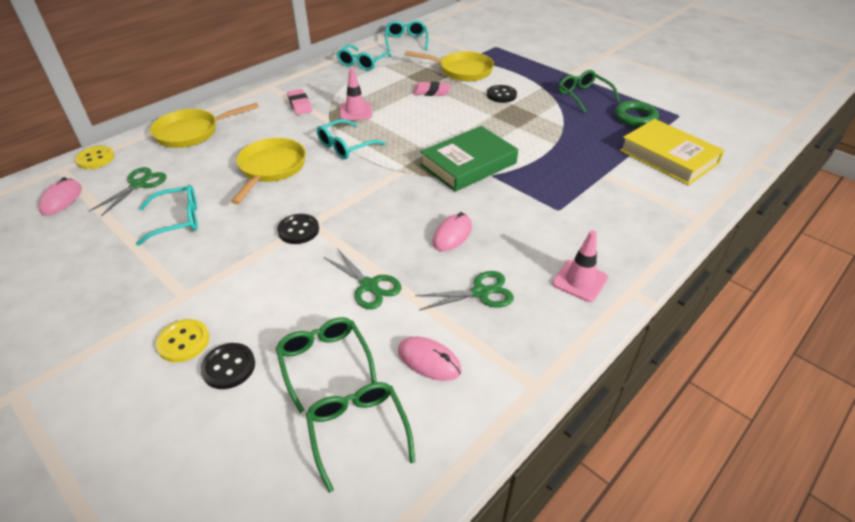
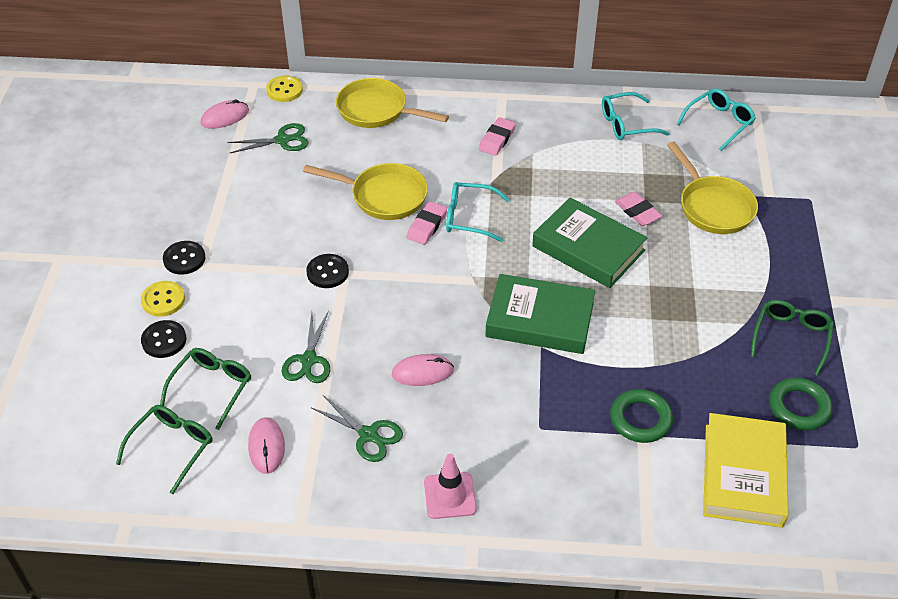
camera: 50 degrees right, 5 degrees up
turquoise glasses [136,185,198,246] -> none
yellow pan [231,138,306,204] -> yellow pan turned 45 degrees clockwise [303,163,428,220]
pink traffic cone [340,68,372,120] -> none
black button [487,85,517,103] -> black button moved to [163,241,205,275]
none -> pink eraser [407,201,447,245]
none -> green book [532,198,648,288]
none -> green ring [610,389,673,443]

